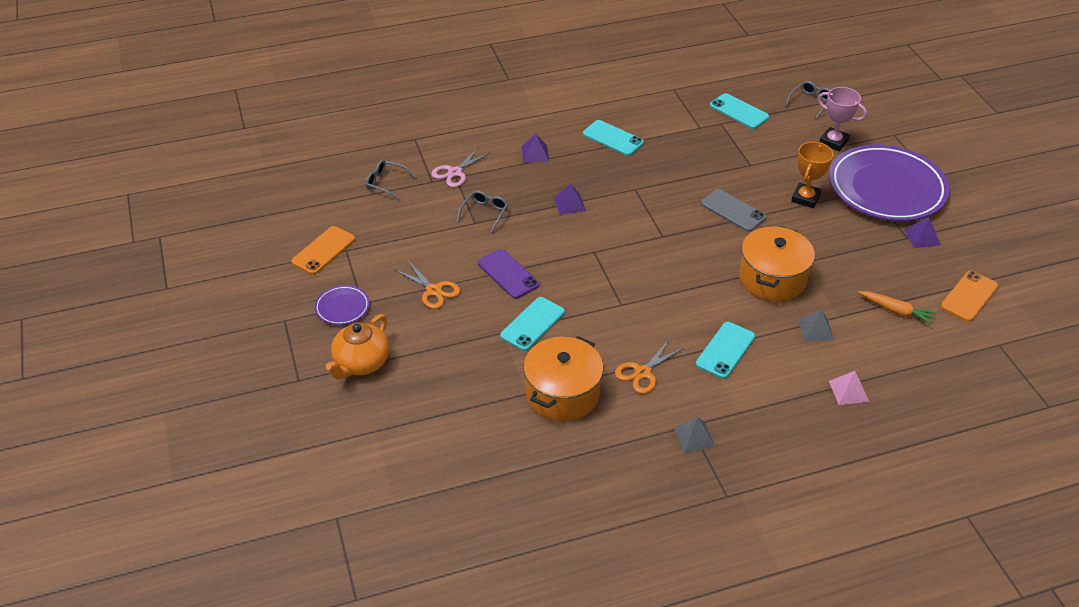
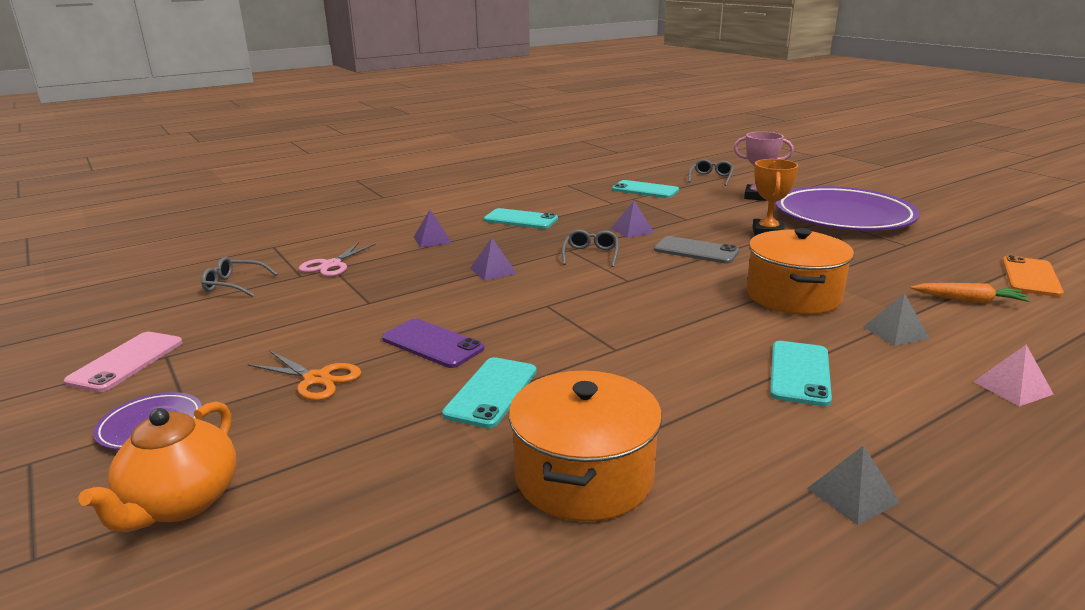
camera: 15 degrees left, 20 degrees down
orange phone [291,226,355,275] -> pink phone [64,332,183,392]
grey glasses [456,190,508,233] -> grey glasses moved to [562,229,619,267]
orange scissors [615,339,685,394] -> none
purple pyramid [904,217,941,248] -> purple pyramid moved to [612,201,655,238]

